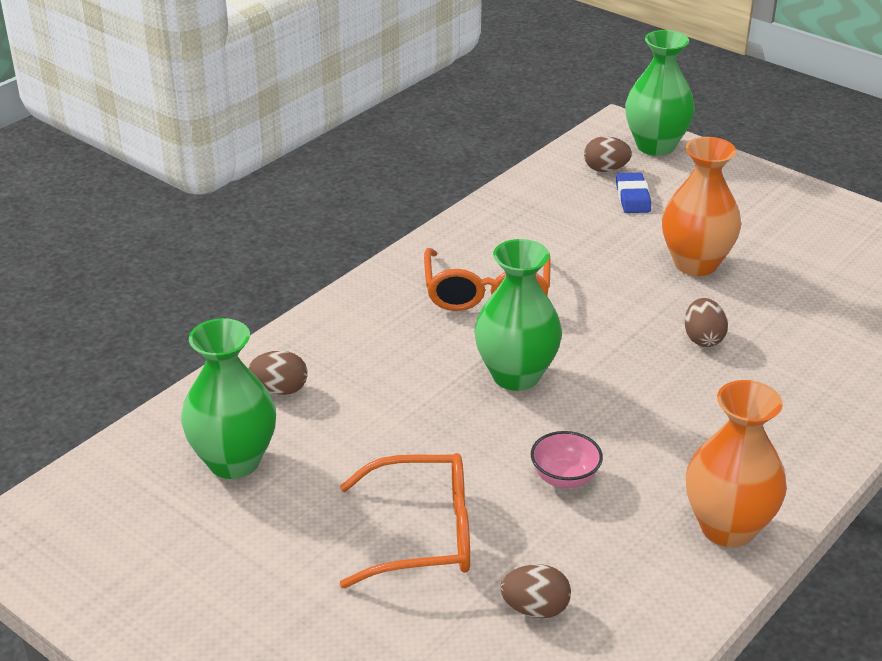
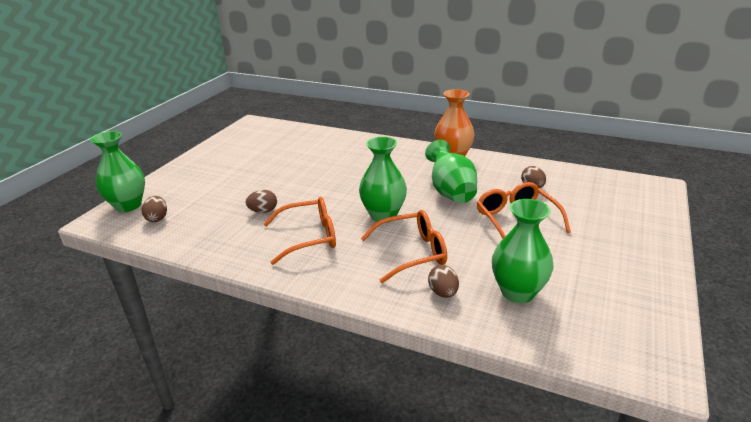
camera: 105 degrees left, 5 degrees down
pink bowl [531,431,603,488] -> green vase [425,140,477,203]
blue eraser [616,173,651,213] -> none
orange vase [662,137,741,276] -> none
brown egg [684,298,728,347] -> brown egg moved to [246,190,277,213]
none -> orange glasses [361,210,447,283]

